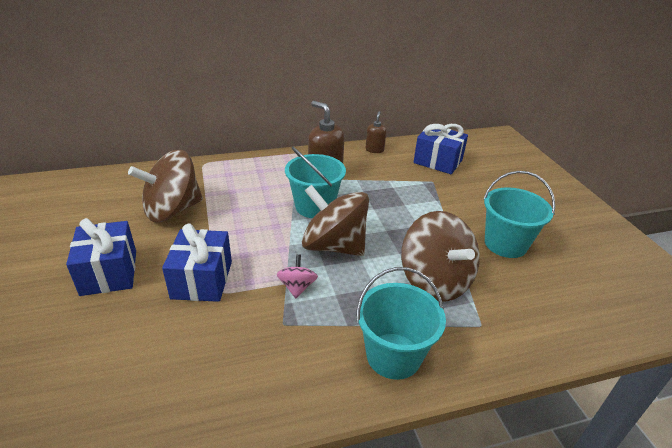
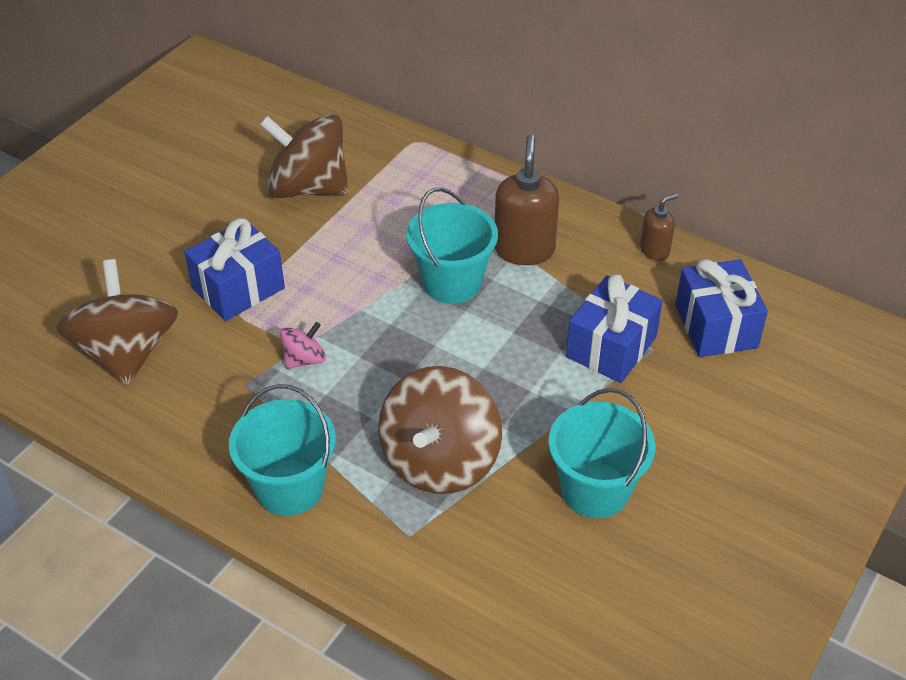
camera: 50 degrees right, 10 degrees up
blue gift [66,218,136,296] -> blue gift moved to [566,274,663,383]
brown spinning top [302,185,369,256] -> brown spinning top moved to [56,259,178,385]

